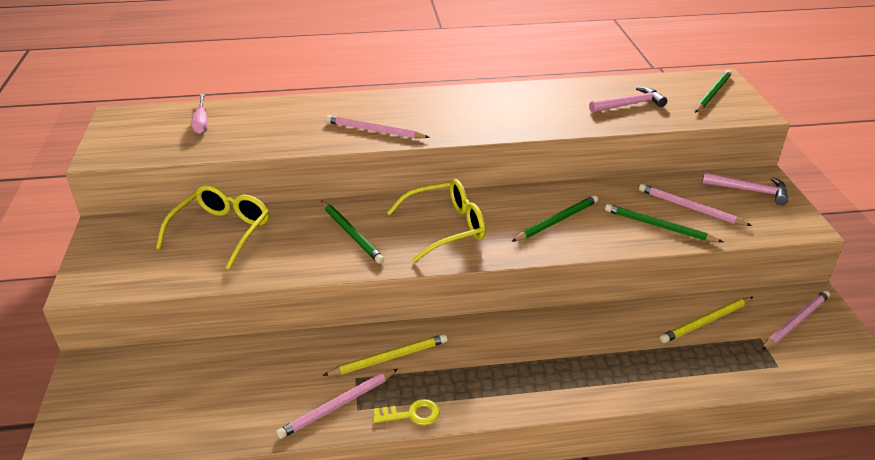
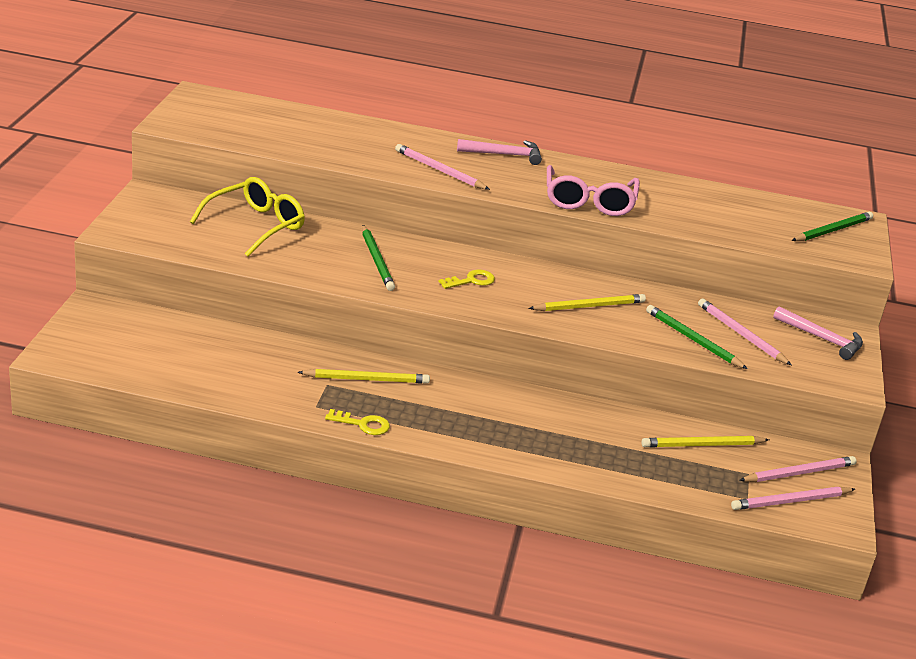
camera: 15 degrees right, 5 degrees down
pink screwdriver [191,94,208,134] -> none
pink pencil [276,369,398,439] -> pink pencil moved to [731,487,855,510]
yellow glasses [387,179,486,262] -> yellow key [439,270,495,289]
green pencil [511,195,598,242] -> yellow pencil [528,294,646,311]
pink hammer [589,87,667,113] -> pink hammer moved to [457,139,542,165]
none -> pink glasses [547,165,640,216]

